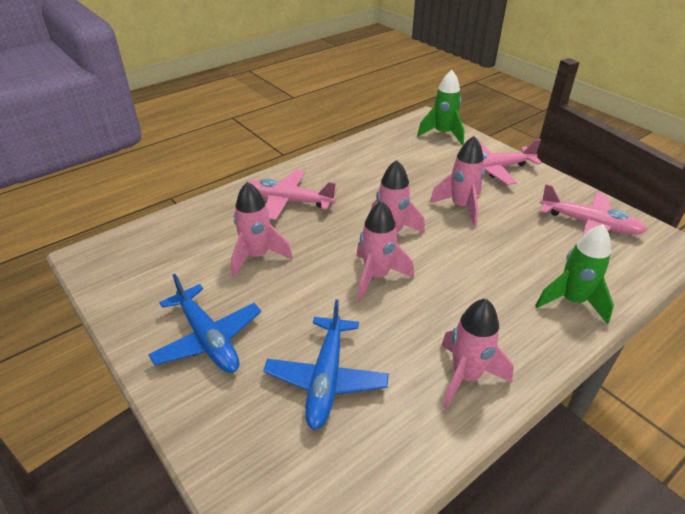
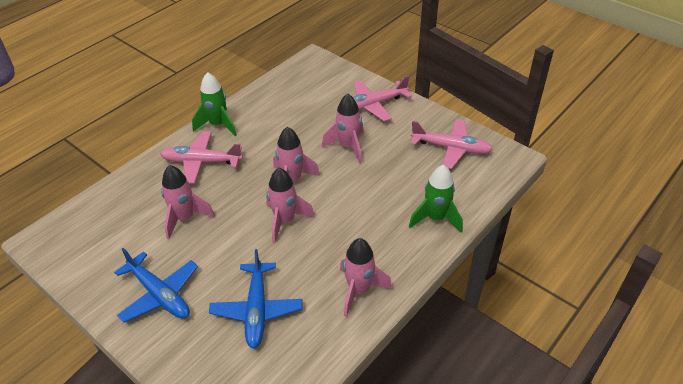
camera: 10 degrees left, 5 degrees up
green rocket [417,70,465,145] -> green rocket moved to [192,72,237,136]

